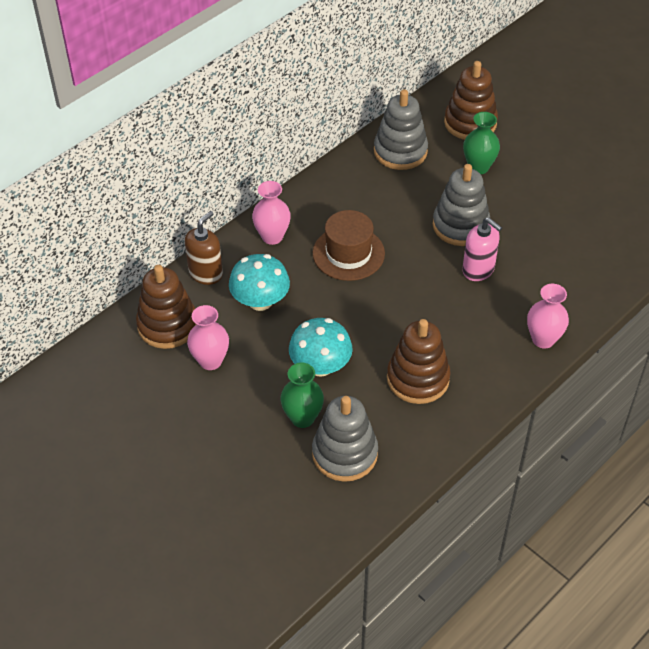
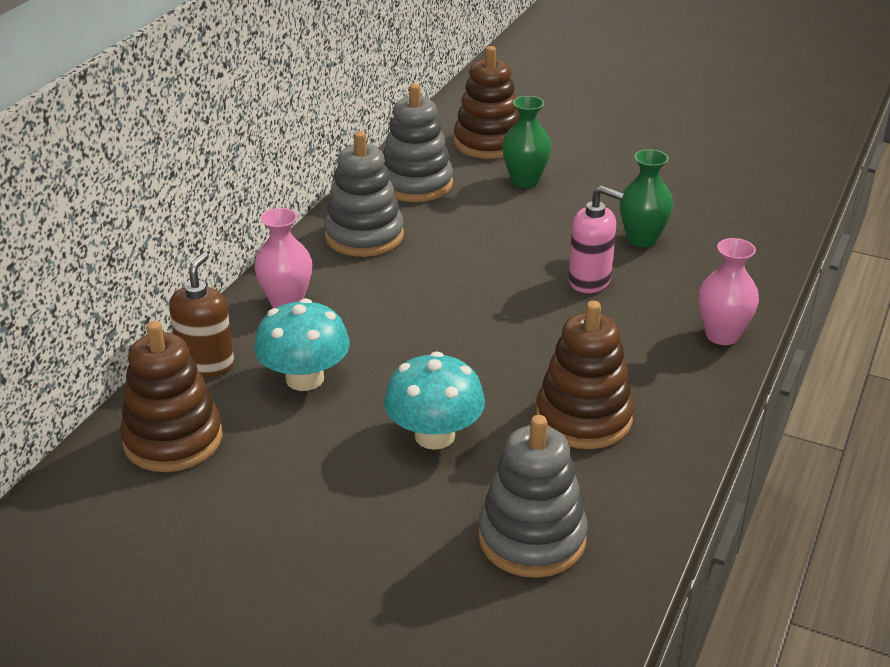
camera: 20 degrees left, 15 degrees down
pink vase [187,305,229,370] -> none
green vase [280,363,324,428] -> green vase moved to [620,149,673,247]
brown hat [313,210,385,281] -> none
grey stacking toy [433,164,490,246] -> grey stacking toy moved to [324,131,404,257]

